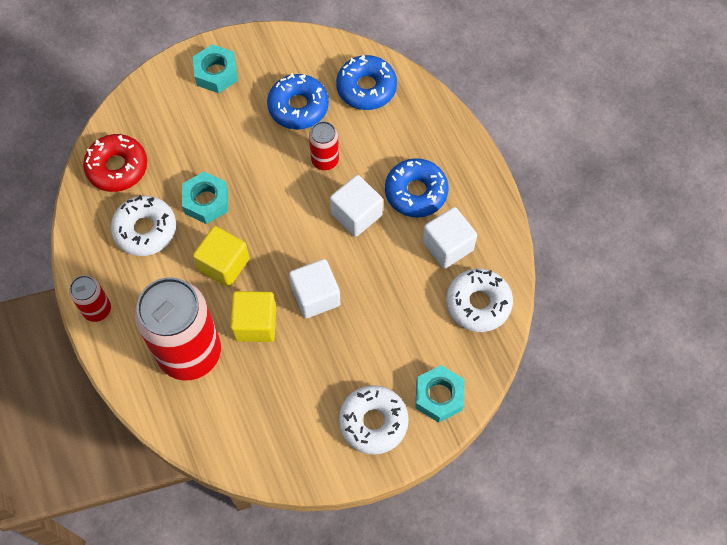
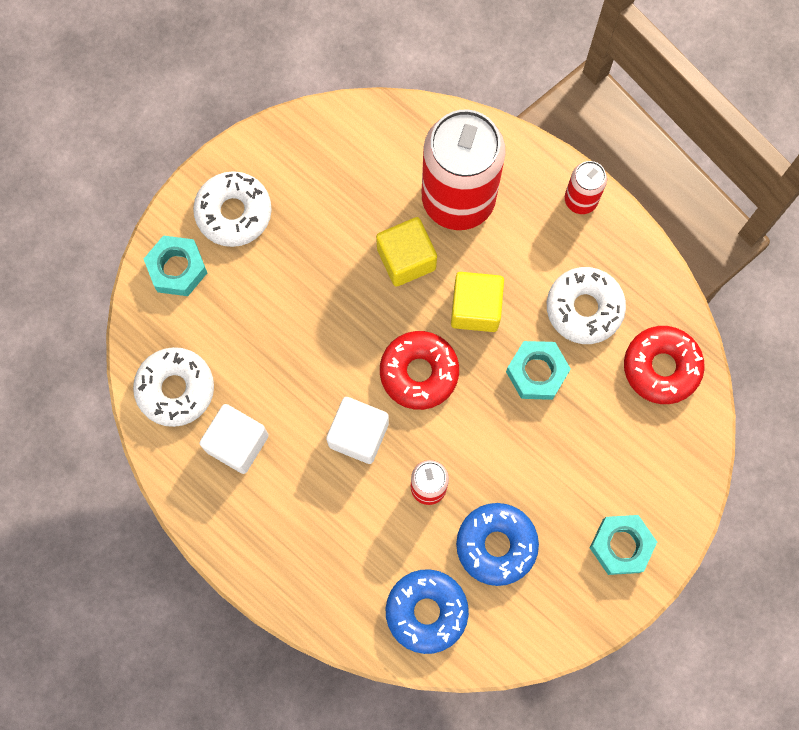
camera: 155 degrees right, 10 degrees up
white cube [289,259,340,318] -> none
blue donut [385,158,449,217] -> none
none -> red donut [380,331,459,410]

